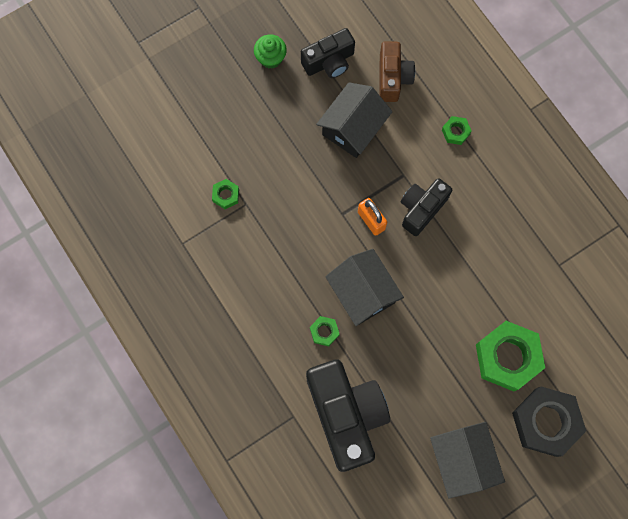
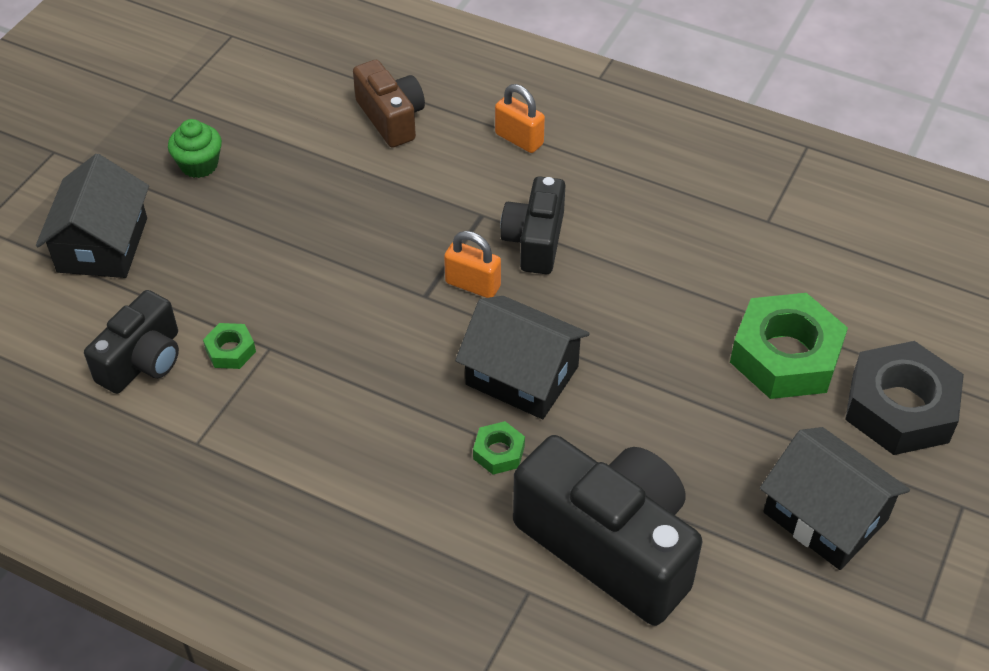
camera: 30 degrees left, 25 degrees down
black camera [301,28,355,78] -> black camera moved to [84,290,179,394]
black house [316,82,393,158] -> black house moved to [36,154,149,278]
green nut [442,116,472,145] -> orange padlock [495,84,545,153]

